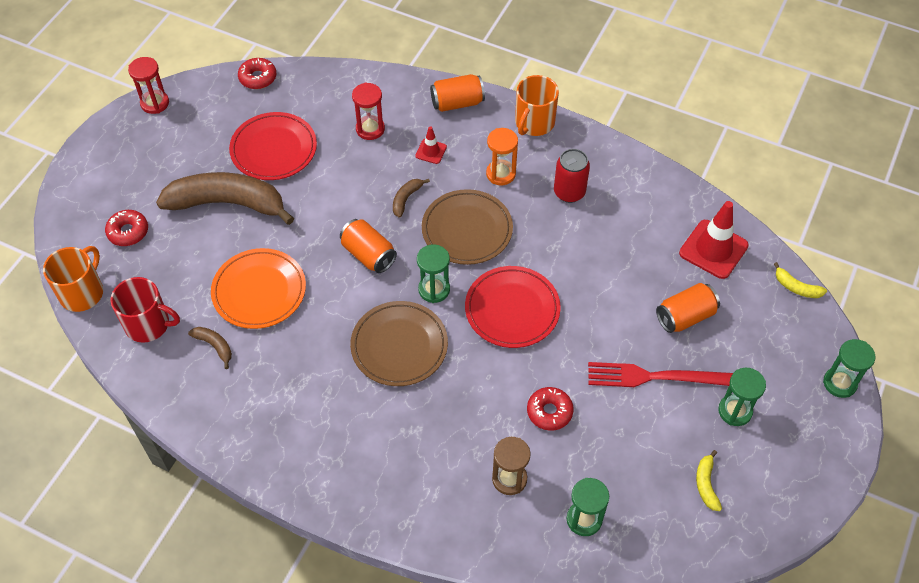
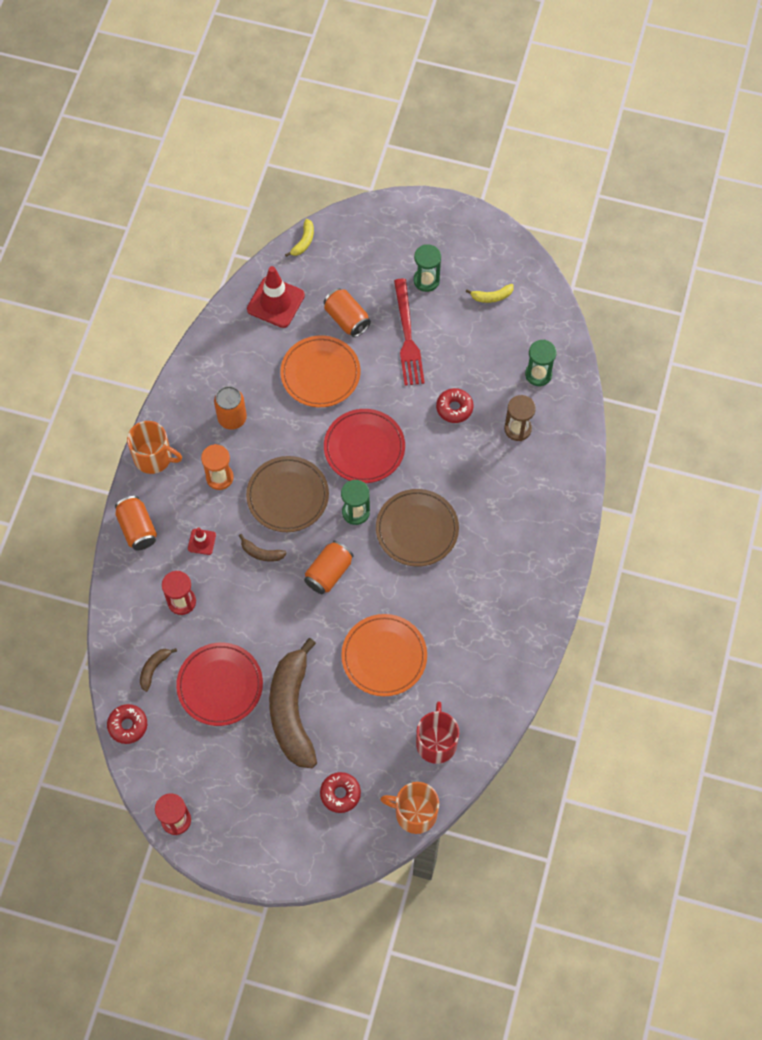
camera: 100 degrees left, 10 degrees up
brown banana [188,327,232,369] -> brown banana moved to [140,648,177,692]
red can [554,149,590,203] -> orange can [214,386,247,430]
green hourglass [823,339,875,398] -> none
none -> orange plate [280,335,361,407]

